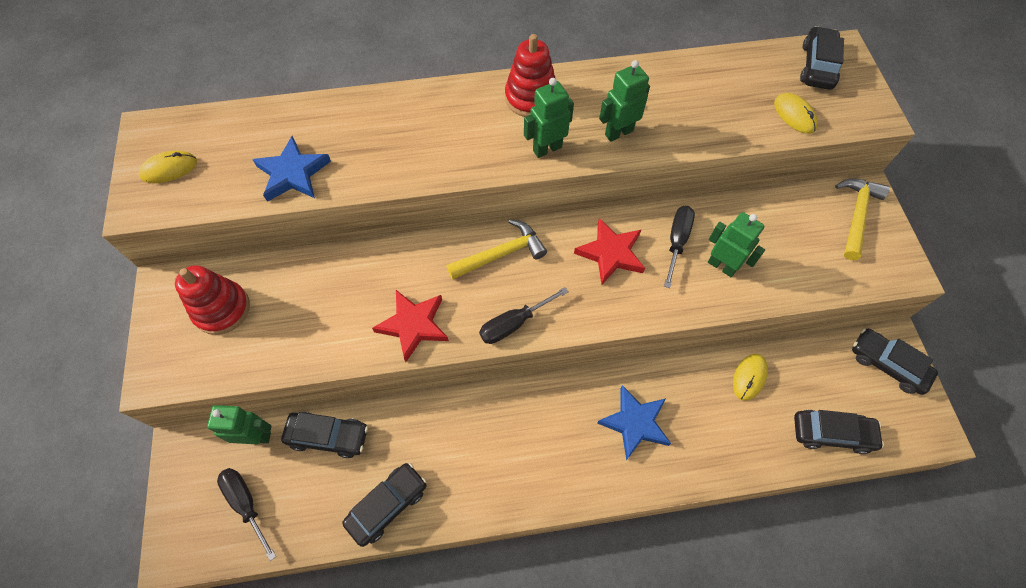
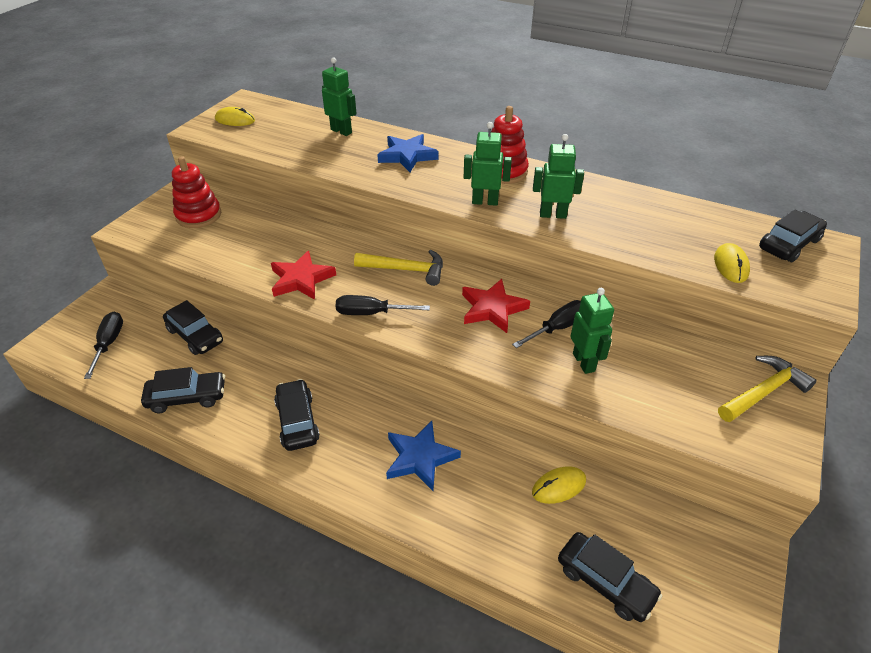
camera: 35 degrees right, 20 degrees down
green robot [207,405,272,444] -> green robot moved to [322,57,357,136]
blue star [253,136,331,202] -> blue star moved to [377,134,439,172]
black car [852,329,938,395] -> black car moved to [274,379,320,451]

